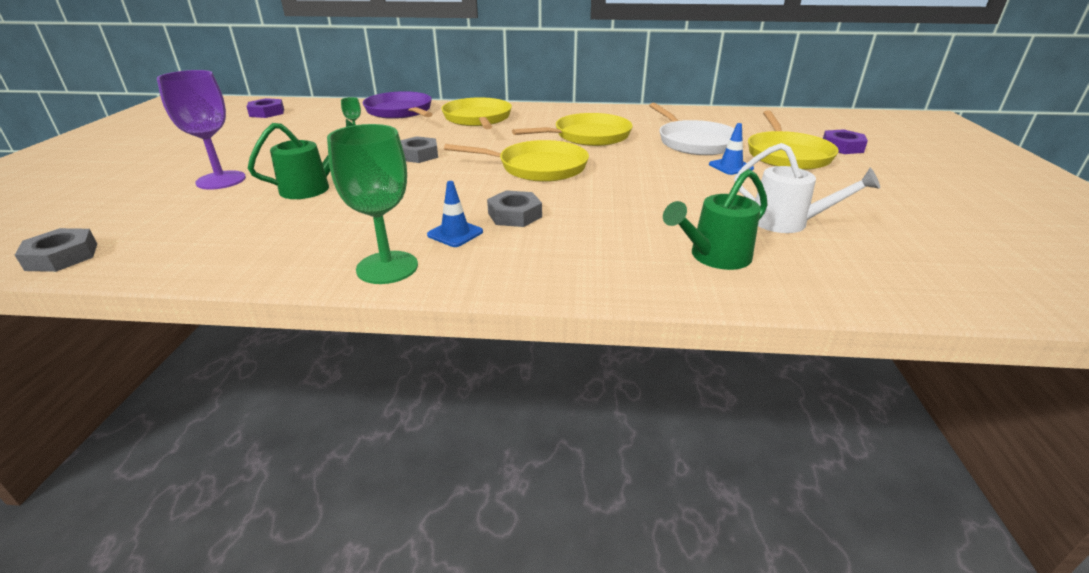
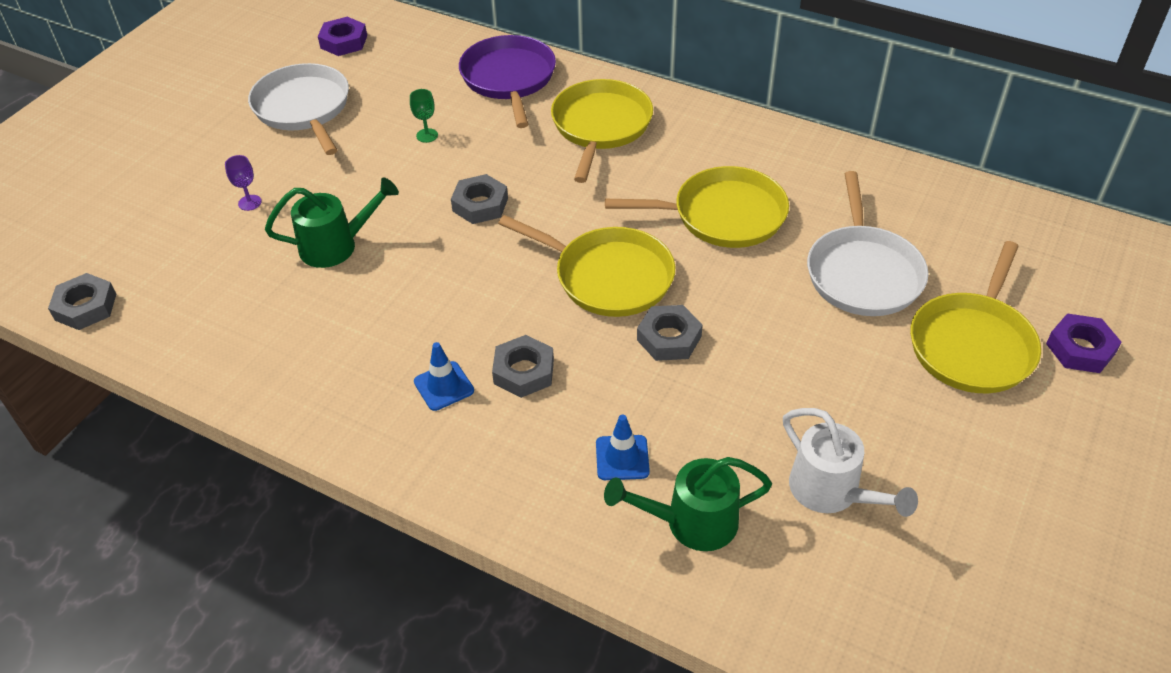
camera: 25 degrees right, 15 degrees up
purple goblet [157,70,246,190] -> purple goblet [225,155,262,211], size x0.44
green goblet [327,124,418,284] -> none
blue traffic cone [709,123,754,175] -> blue traffic cone moved to [596,414,650,480]
none -> white pan [248,63,349,155]
none -> grey nut [637,305,703,361]

